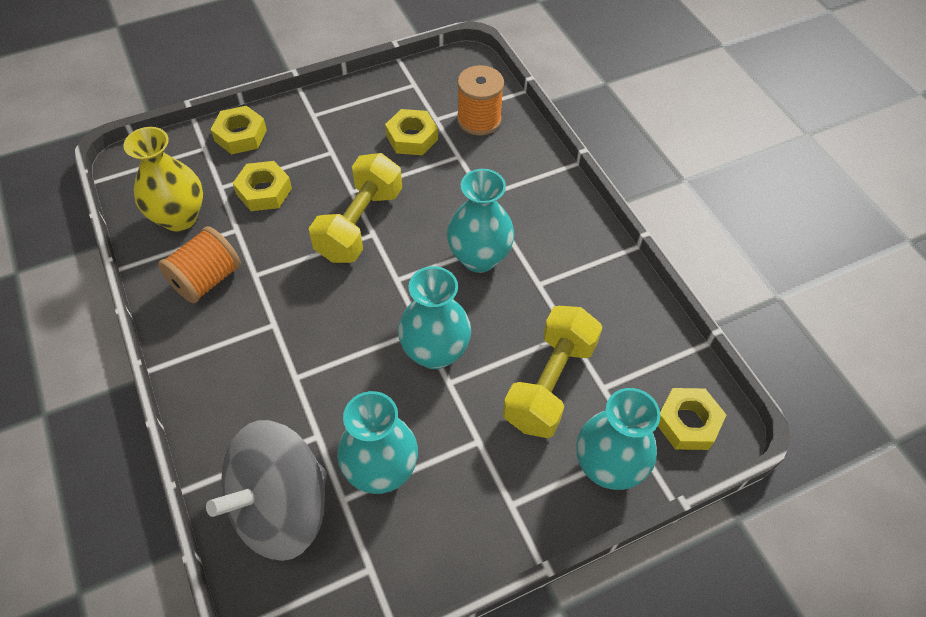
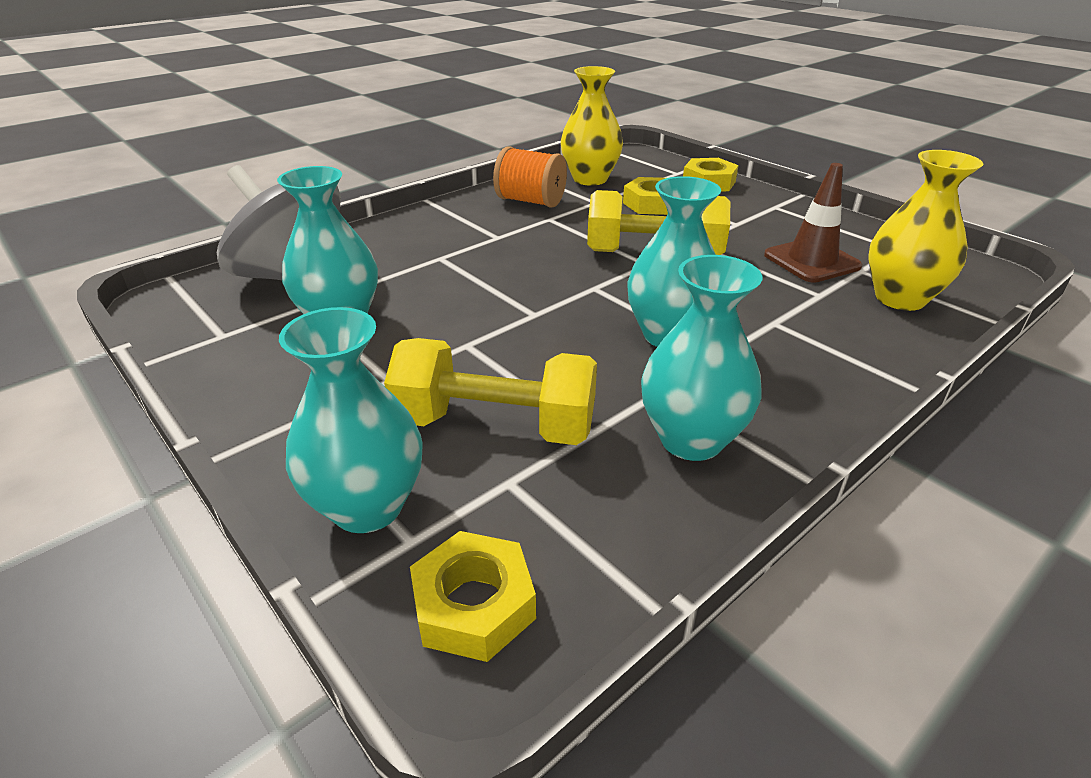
camera: 75 degrees right, 20 degrees down
yellow nut [385,109,438,155] -> brown traffic cone [764,163,862,283]
turquoise vase [398,266,471,369] -> turquoise vase moved to [641,255,762,461]
orange spool [457,65,504,136] -> yellow vase [868,150,983,311]

